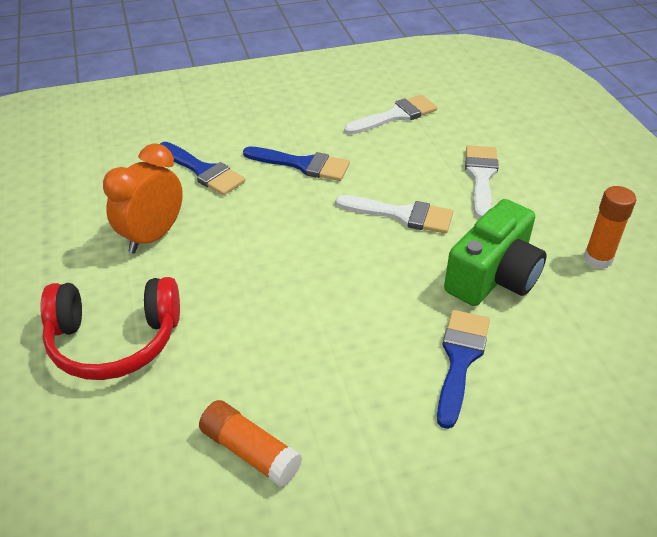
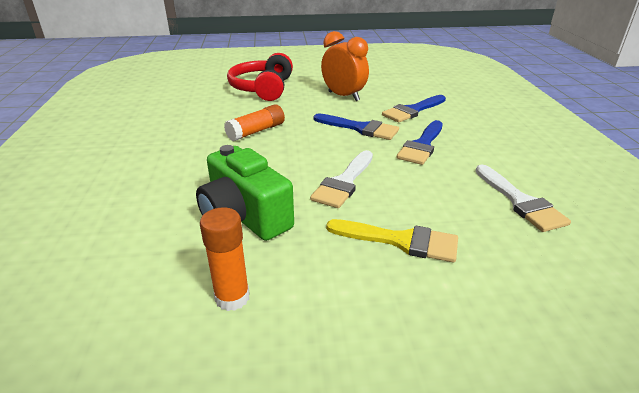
camera: 100 degrees right, 10 degrees down
orange glue stick [199,400,302,487] -> orange glue stick moved to [224,104,285,141]
blue brush [437,310,490,429] -> blue brush moved to [314,113,399,140]
white brush [465,145,499,219] -> yellow brush [326,219,458,262]

